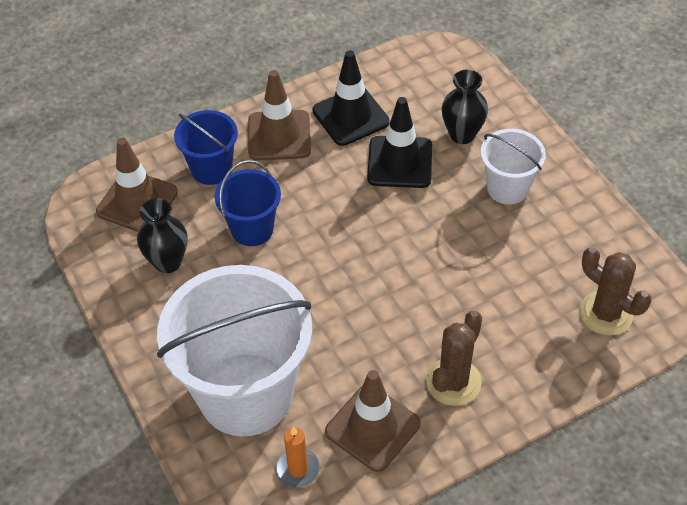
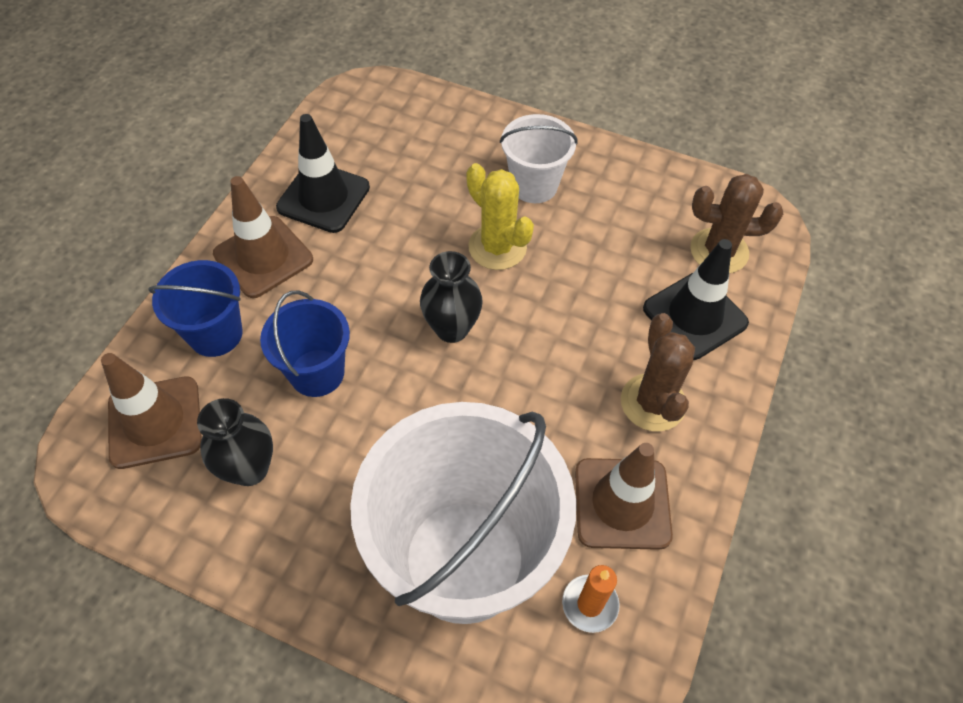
camera: 40 degrees left, 5 degrees up
black traffic cone [367,97,432,188] -> black traffic cone moved to [643,239,749,360]
black vase [441,70,488,144] -> black vase moved to [420,251,483,343]
none -> yellow cactus [466,163,534,270]

